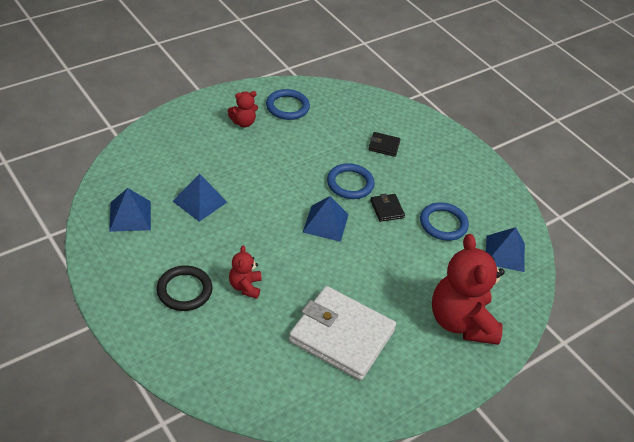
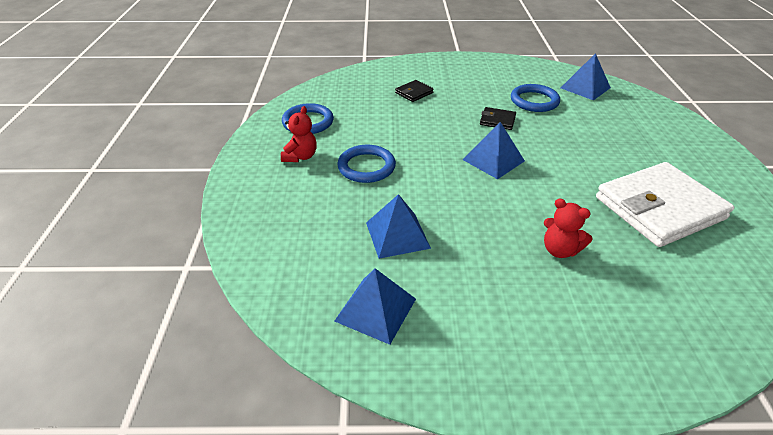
camera: 50 degrees left, 5 degrees down
black ring [157,265,212,311] -> none
blue ring [327,163,374,199] -> blue ring moved to [337,145,396,183]
red teddy bear [432,234,505,345] -> none

